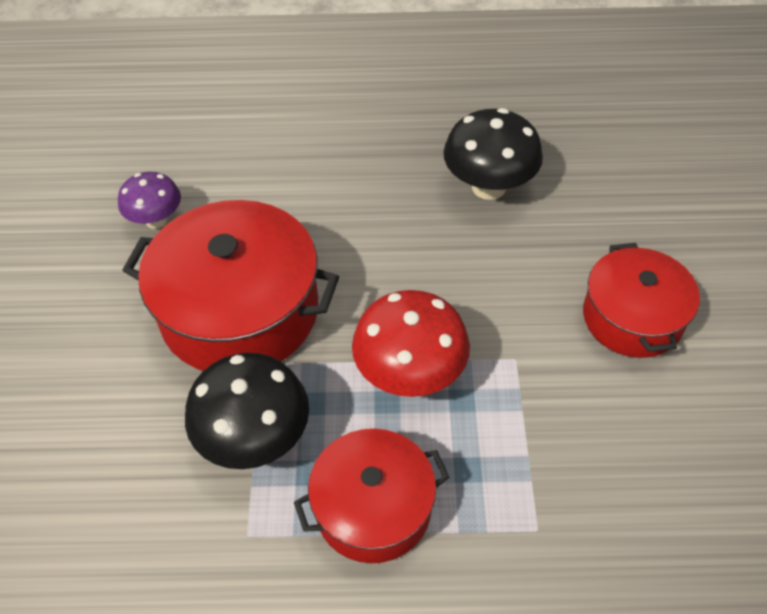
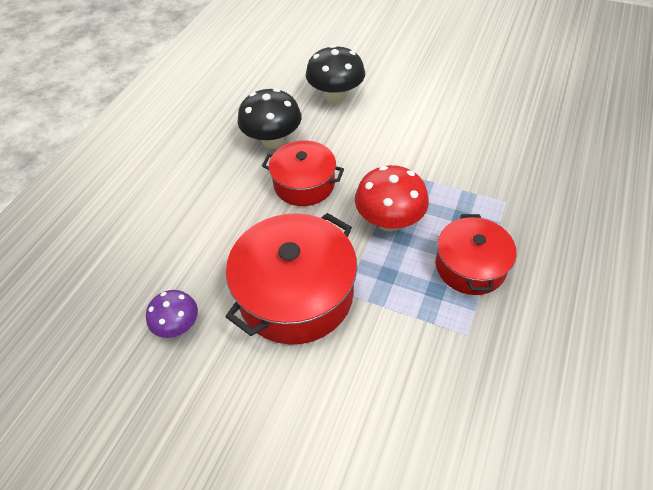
camera: 65 degrees left, 0 degrees up
black mushroom [185,353,309,469] -> black mushroom moved to [306,45,365,104]
red pot [583,243,700,358] -> red pot moved to [262,140,344,206]

